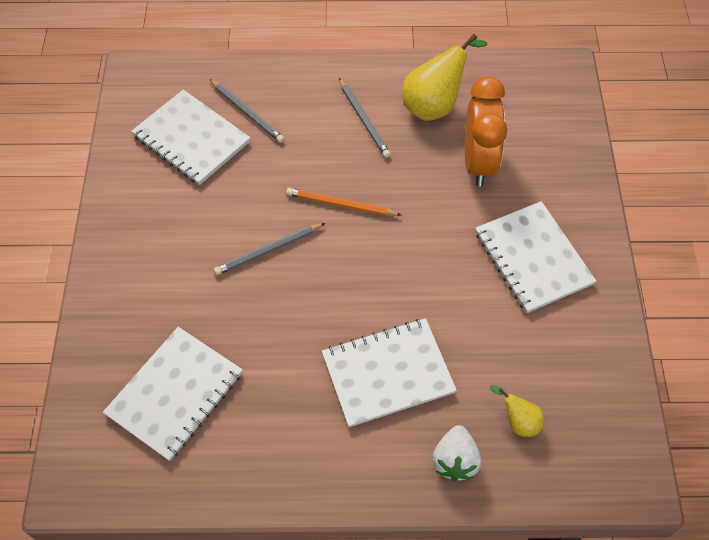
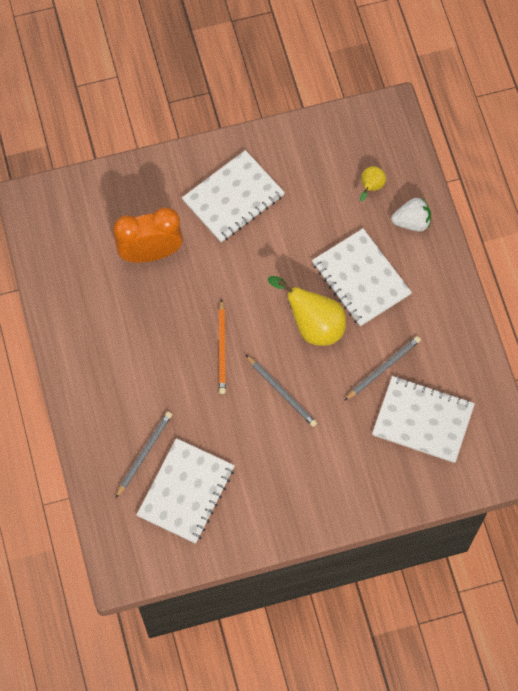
camera: 105 degrees left, 10 degrees up
grey pencil [339,78,391,158] -> grey pencil moved to [344,336,421,401]
yellow pear [402,34,488,121] -> yellow pear moved to [268,276,346,346]

